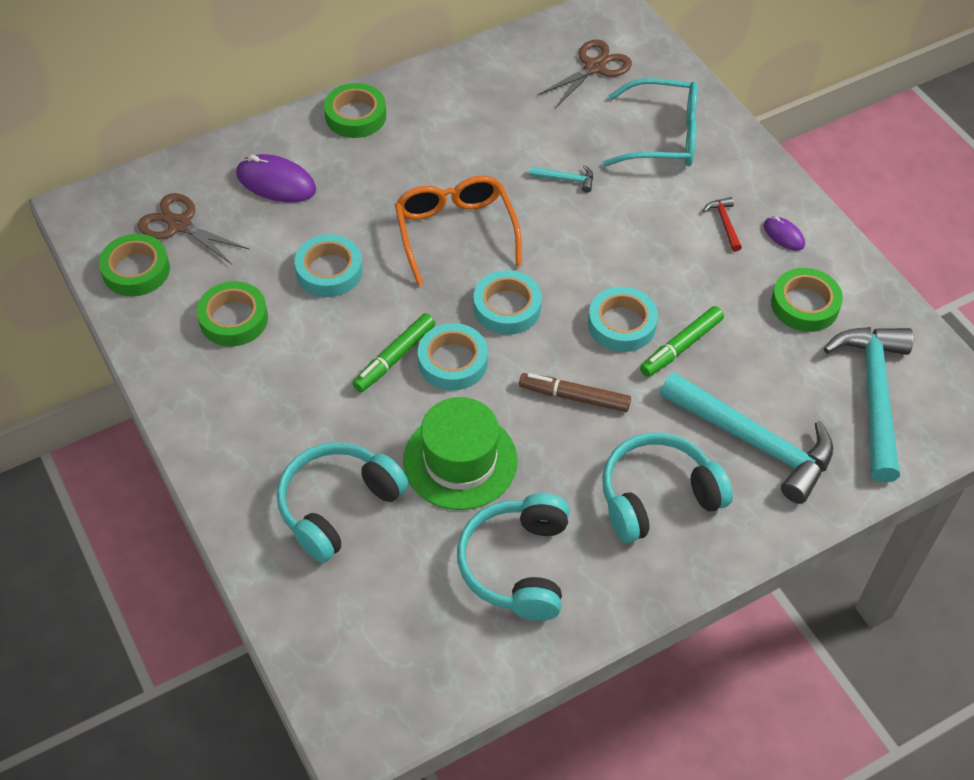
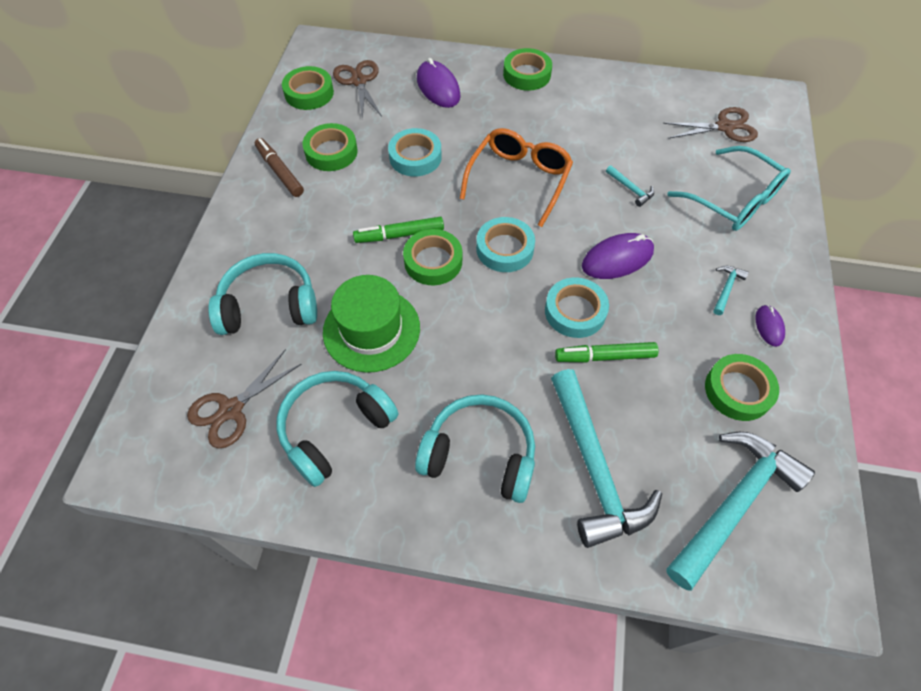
camera: 40 degrees right, 5 degrees up
turquoise tape [418,323,488,391] -> green tape [403,229,462,285]
brown marker [519,373,631,412] -> brown marker moved to [255,138,304,197]
red hammer [703,197,742,252] -> turquoise hammer [713,266,749,315]
none -> brown scissors [187,349,301,448]
none -> purple mouse [582,233,654,279]

